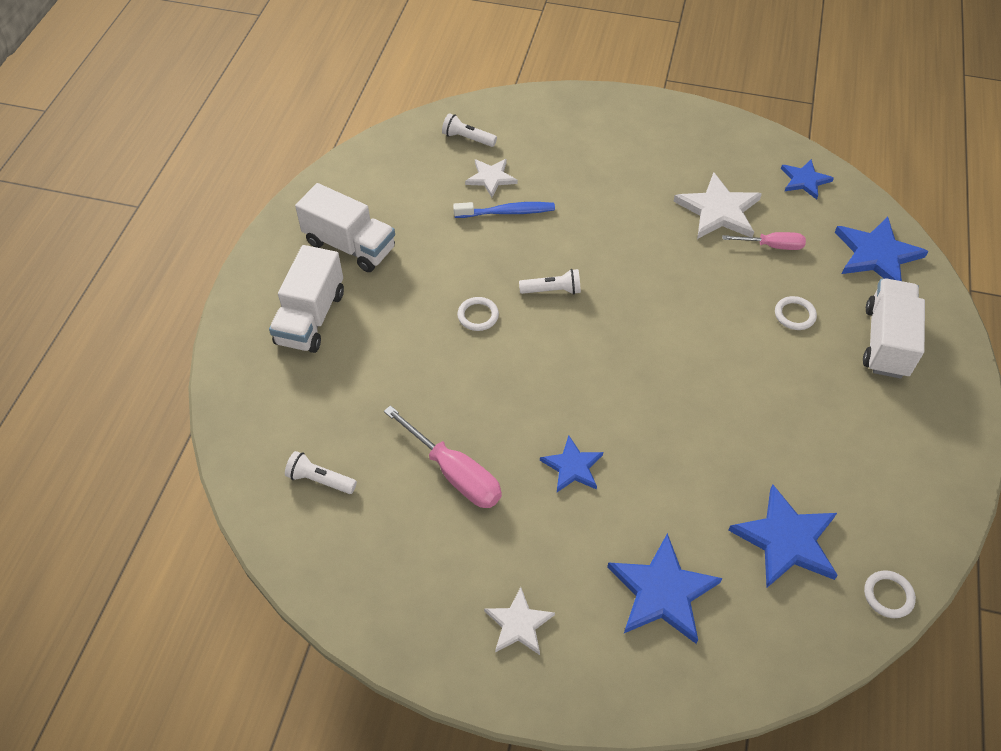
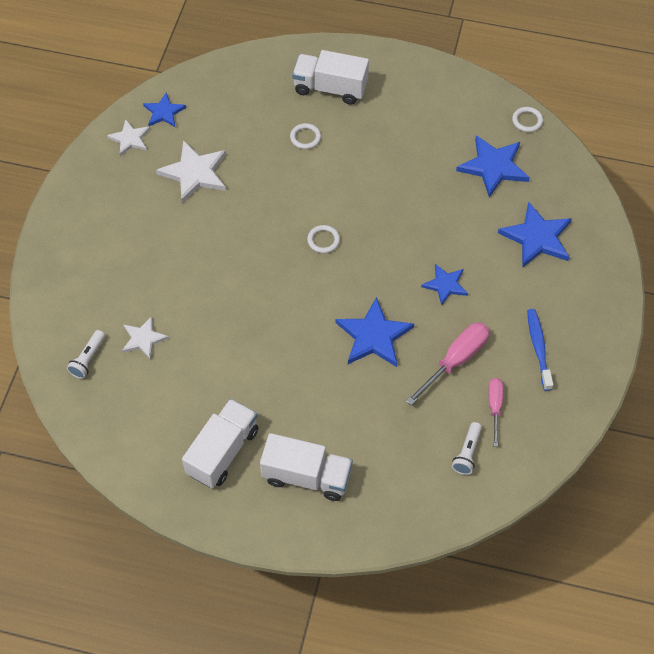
camera: 90 degrees left, 5 degrees up
blue toothbrush [453,202,555,218] -> blue toothbrush moved to [527,309,553,391]
white ring [457,297,499,331] -> white ring moved to [307,225,340,253]
white star [484,587,555,655] -> white star moved to [107,119,150,156]
white flashlight [519,269,581,294] -> none
pink screwdriver [722,232,806,250] -> pink screwdriver moved to [488,378,503,447]
blue star [835,217,928,281] -> blue star moved to [336,297,414,367]

